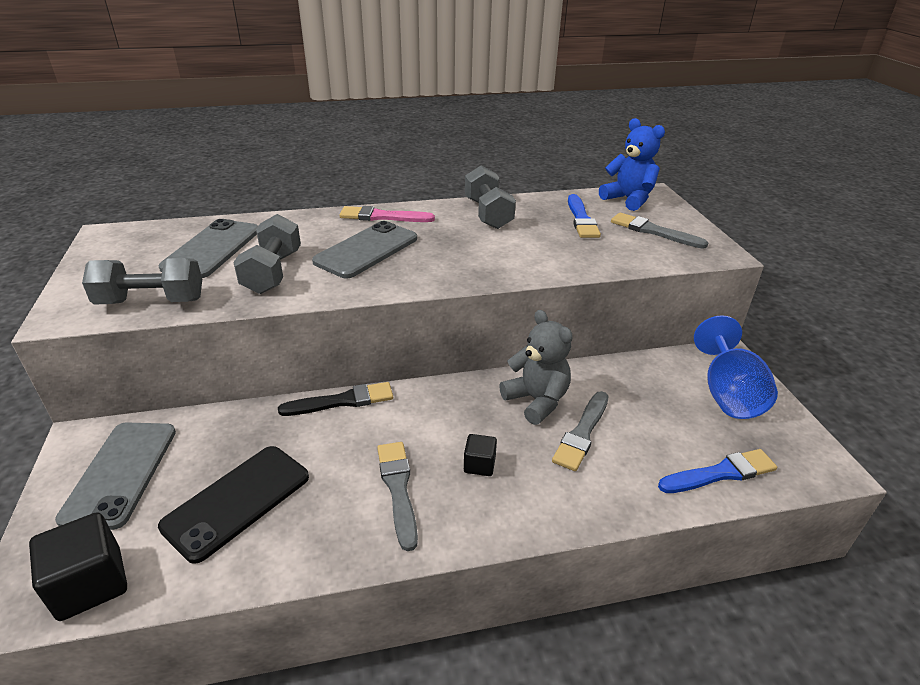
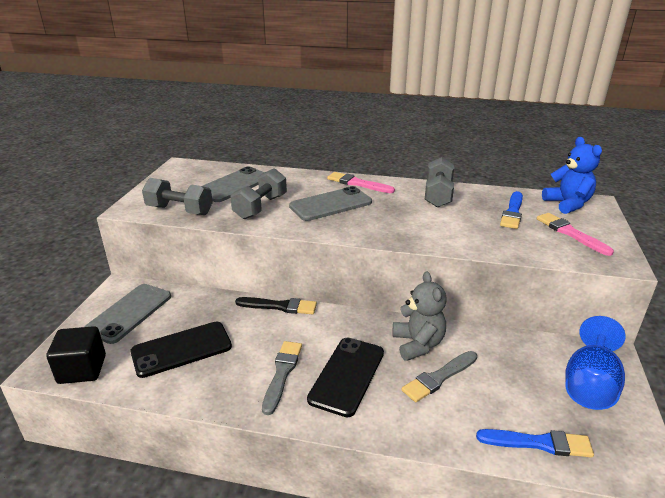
camera: 25 degrees right, 5 degrees down
black cube [464,434,497,476] -> black phone [307,338,384,417]
grey brush [611,213,708,249] -> pink brush [537,213,614,256]

